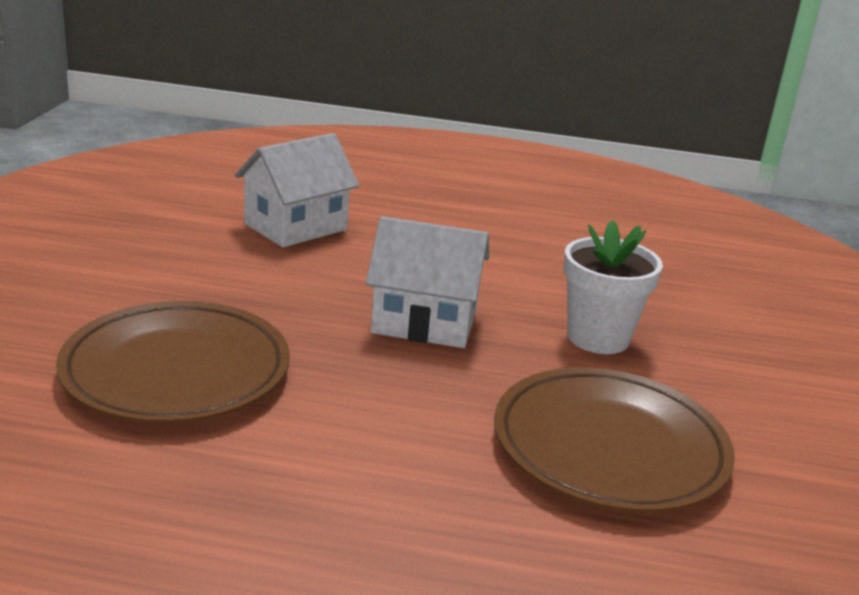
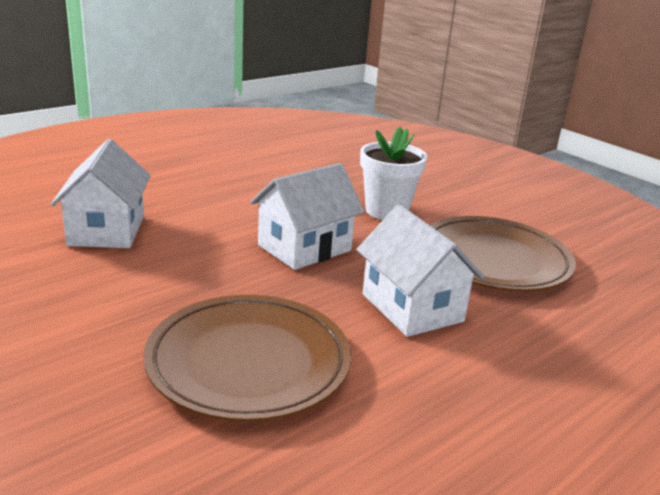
camera: 50 degrees left, 0 degrees up
none -> white house [357,204,484,337]

